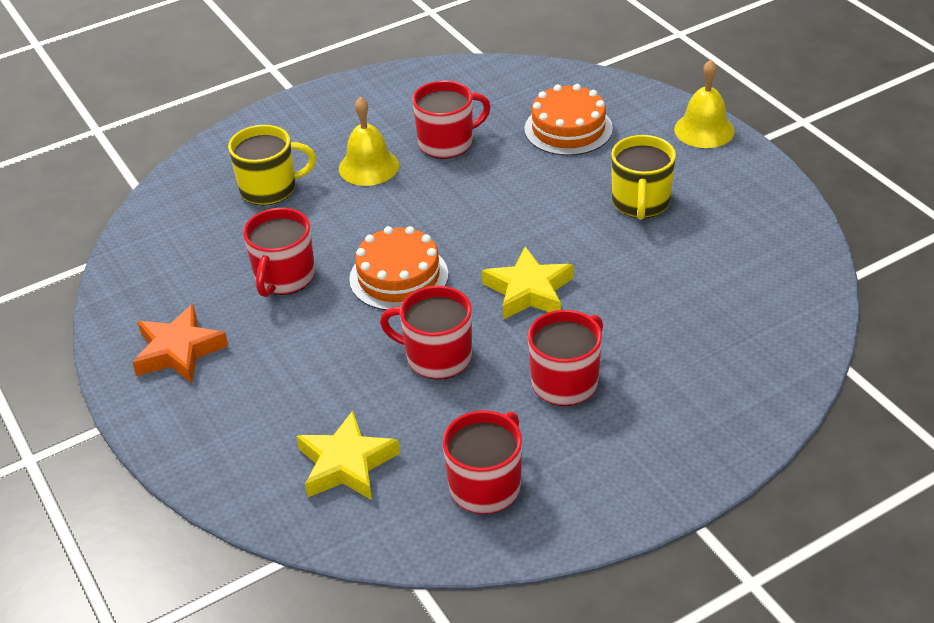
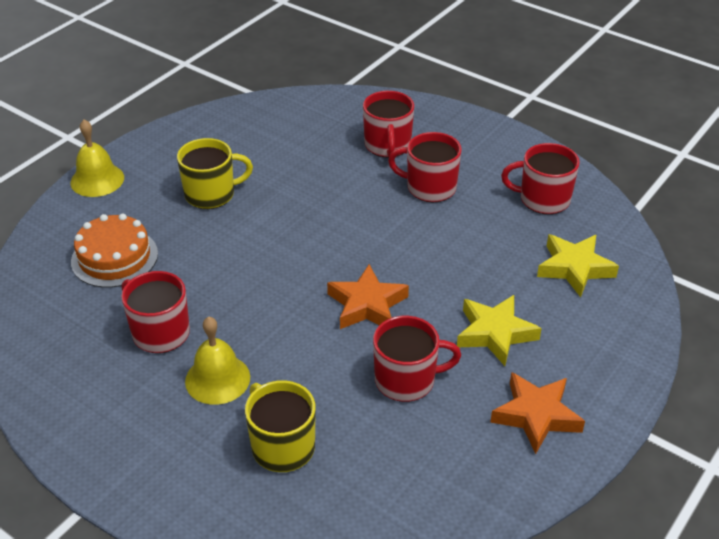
camera: 115 degrees left, 0 degrees up
orange cake [349,226,448,310] -> orange star [327,264,409,329]
red mug [380,285,472,379] -> red mug moved to [363,91,414,157]
yellow star [482,247,573,320] -> yellow star moved to [457,295,542,366]

